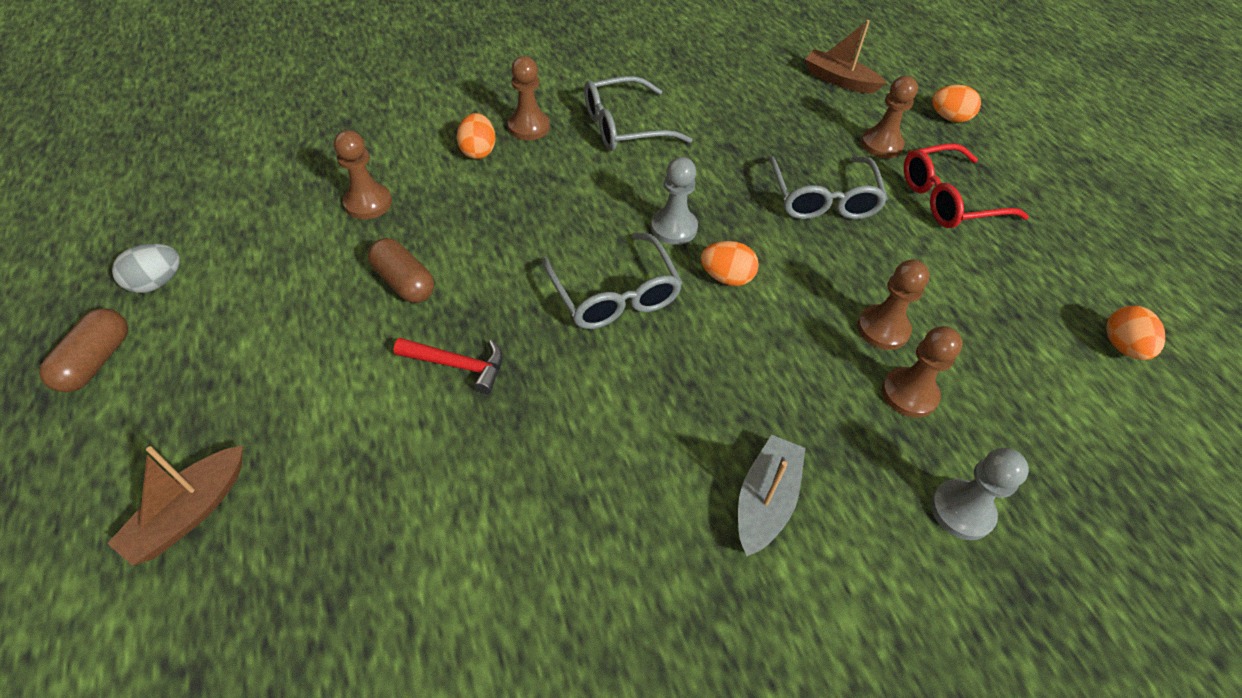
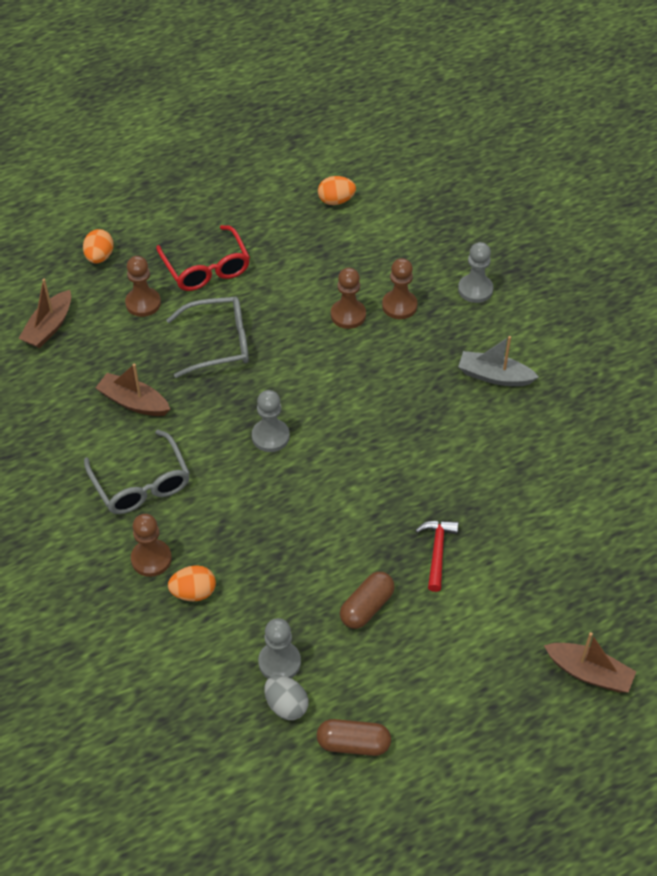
camera: 95 degrees left, 0 degrees up
brown capsule [39,308,128,392] -> brown capsule moved to [317,719,391,756]
grey egg [112,243,180,293] -> grey egg moved to [264,676,309,720]
brown pawn [334,130,392,219] -> grey pawn [258,618,301,679]
grey glasses [542,232,683,329] -> none
orange egg [701,241,759,286] -> none
none -> brown boat [95,364,170,416]

